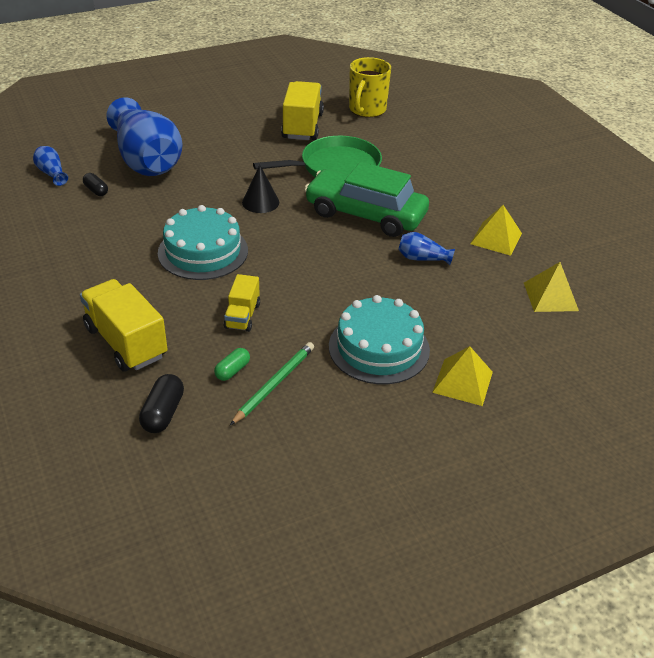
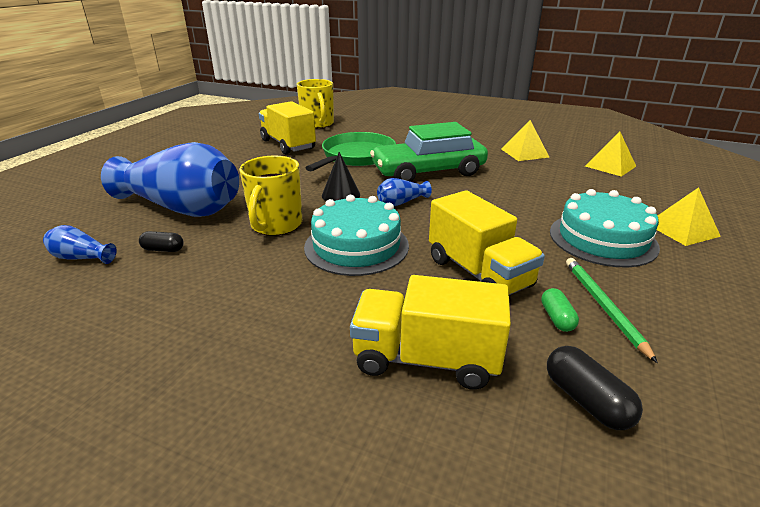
camera: 40 degrees left, 10 degrees down
yellow truck [224,274,260,332] -> yellow truck [429,190,545,295], size x1.76
blue vase [398,232,455,265] -> blue vase moved to [377,178,432,206]
none -> yellow mug [239,155,302,236]

